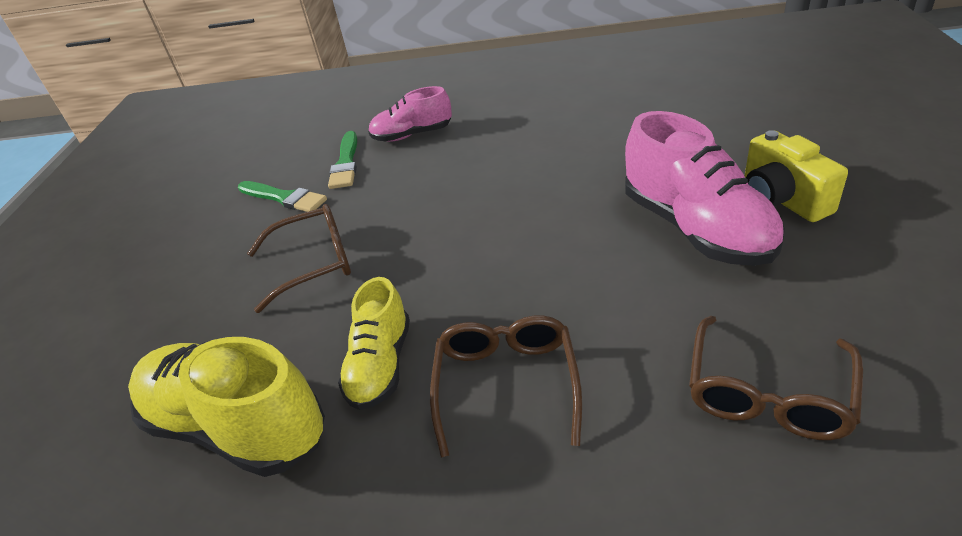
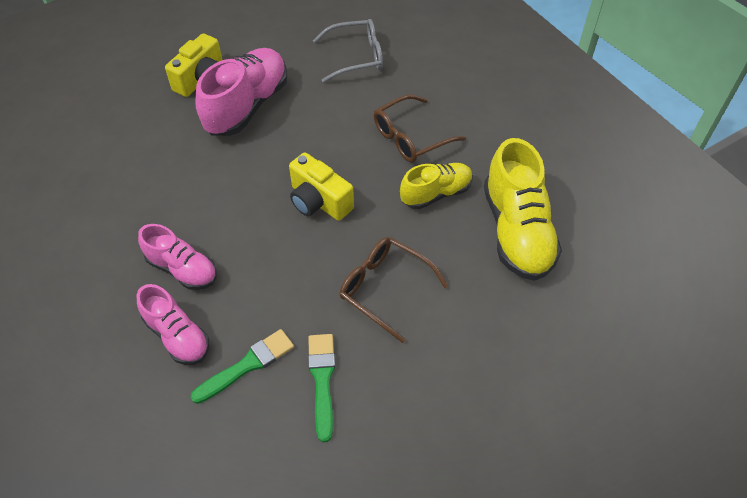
camera: 130 degrees left, 15 degrees up
brown glasses [689,316,863,440] -> grey glasses [313,19,383,83]
none -> pink shoe [138,224,217,290]
none -> yellow camera [289,152,354,221]

